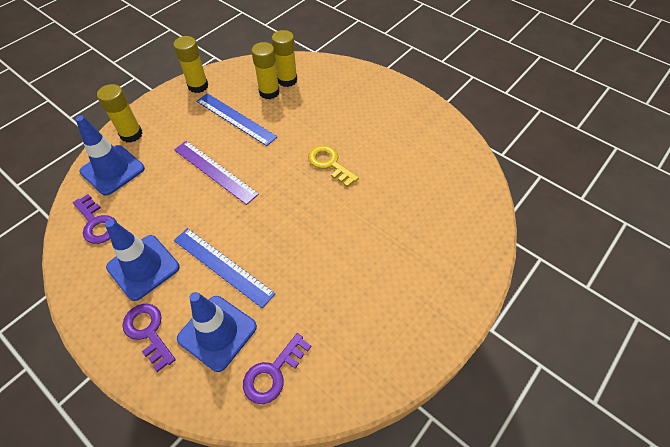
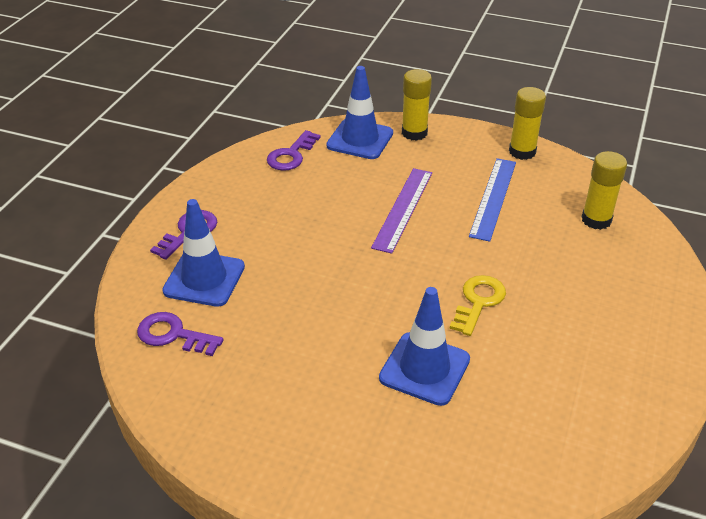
camera: 70 degrees right, 15 degrees down
blue traffic cone [105,219,180,301] -> blue traffic cone moved to [379,287,470,406]
blue ruler [174,228,276,308] -> none
yellow glue stick [251,42,280,99] -> none

